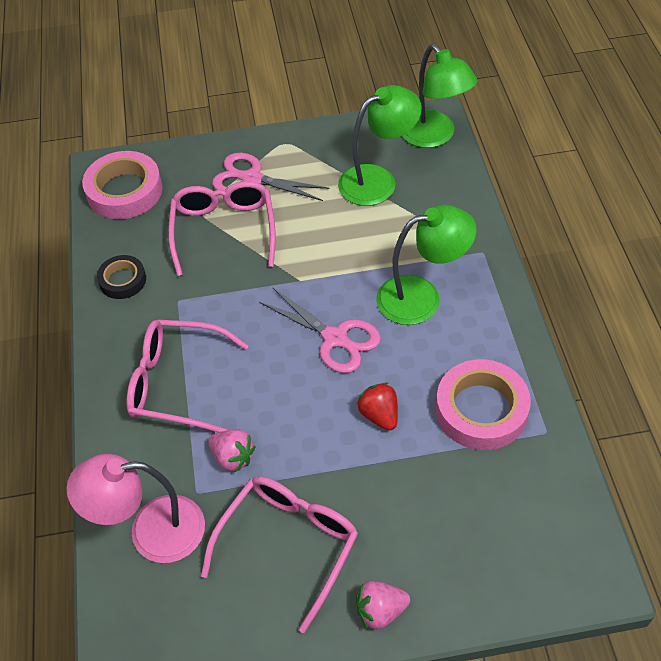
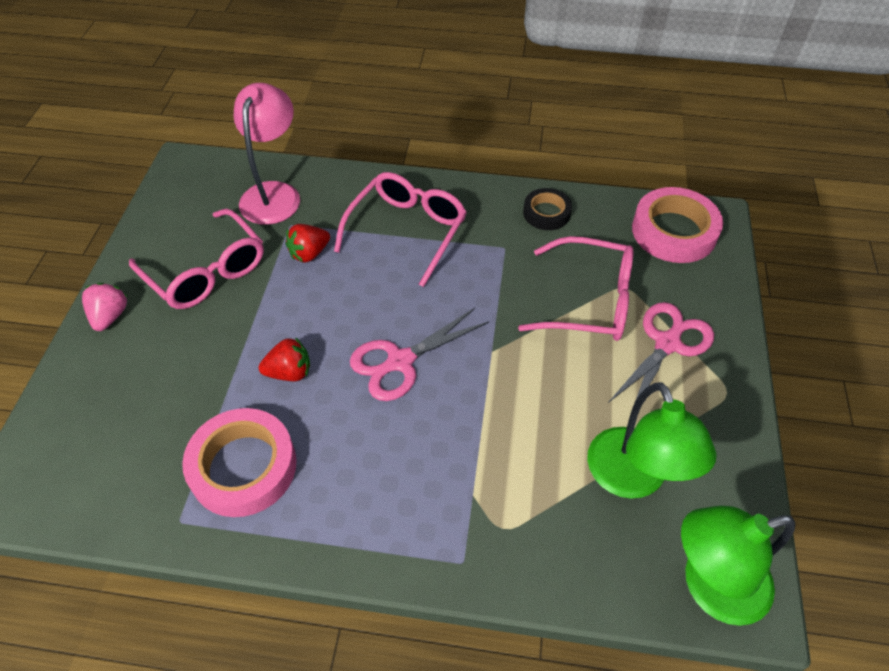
camera: 105 degrees right, 0 degrees up
pink strawberry [208,429,256,473] -> red strawberry [286,224,330,263]
green lamp [376,205,477,325] -> none

